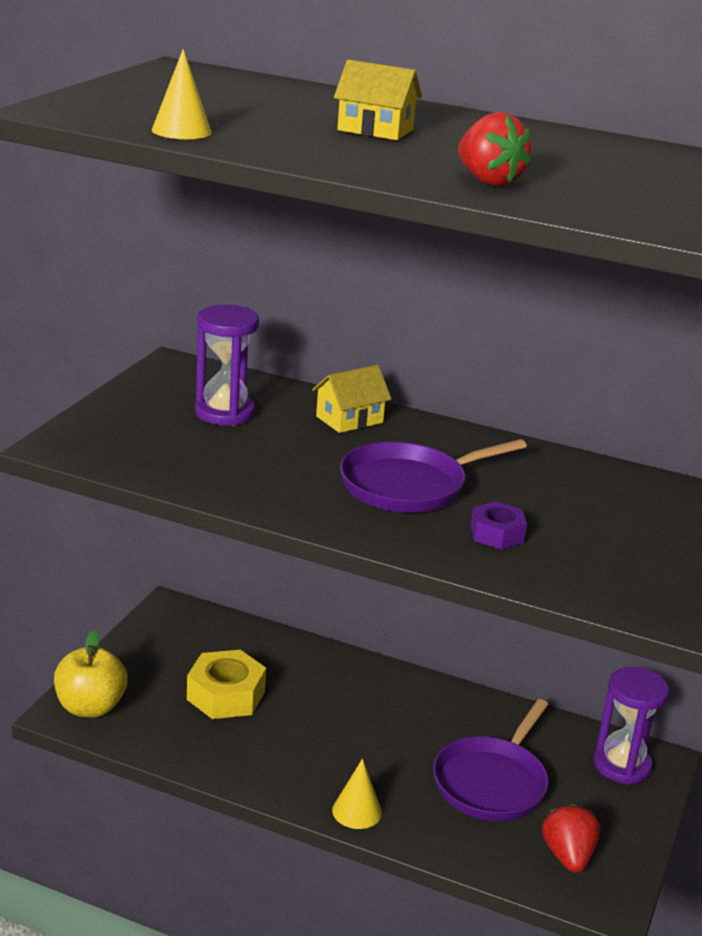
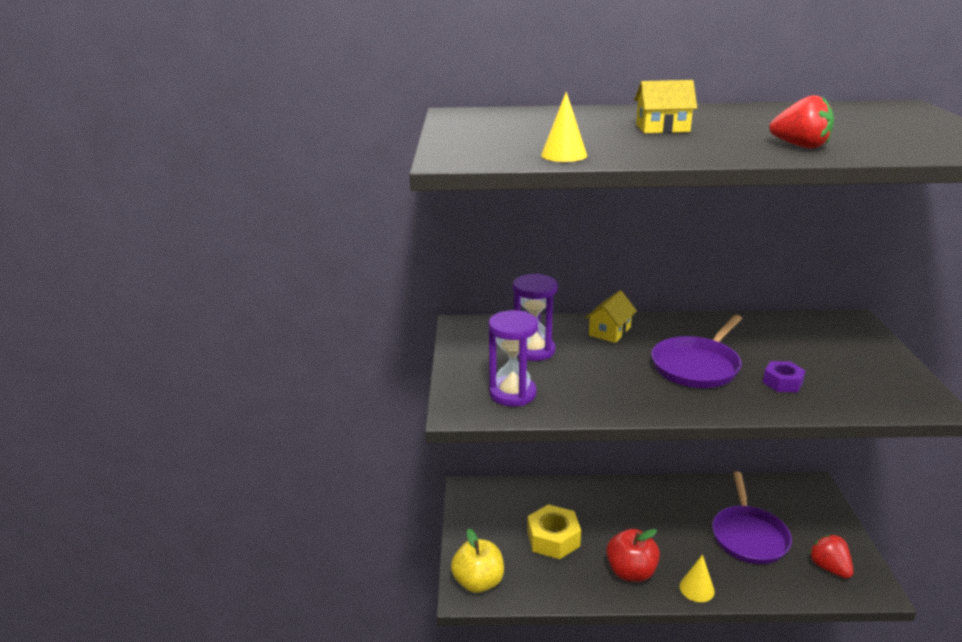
camera: 20 degrees left, 0 degrees up
purple hourglass [594,667,669,785] -> purple hourglass moved to [488,310,538,406]
none -> red apple [606,529,660,582]

